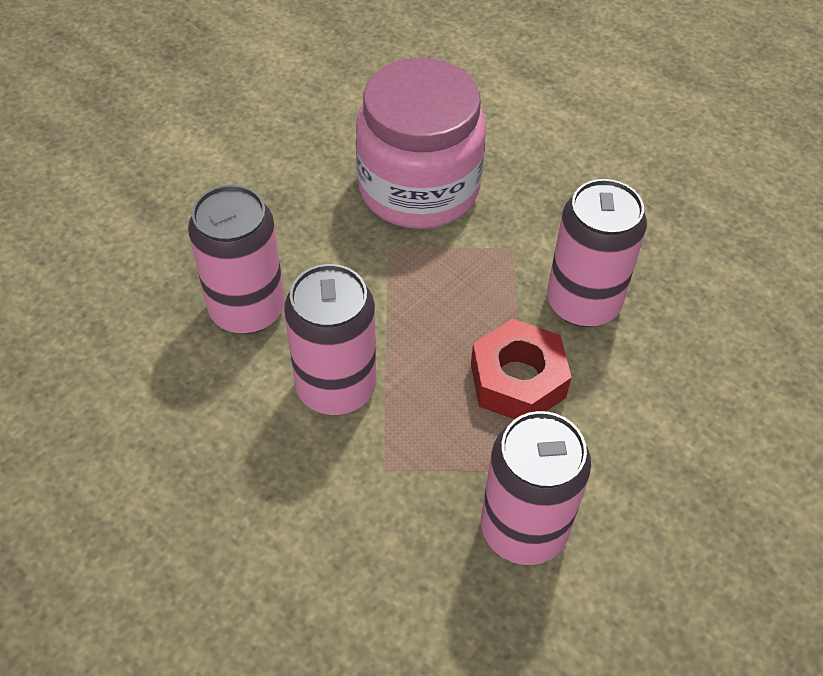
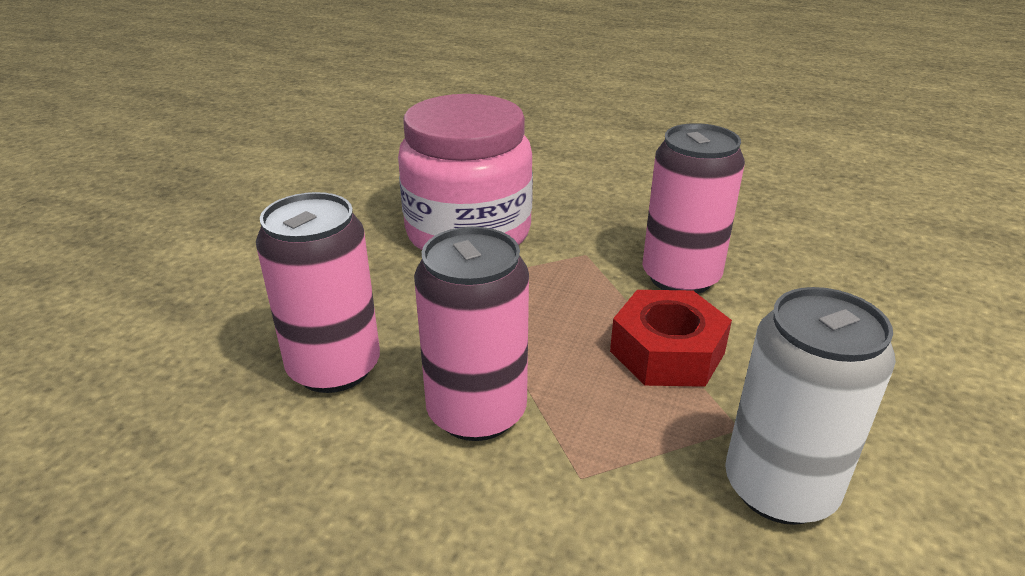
camera: 20 degrees left, 20 degrees down
pink can [481,411,591,565] -> white can [725,287,896,525]

